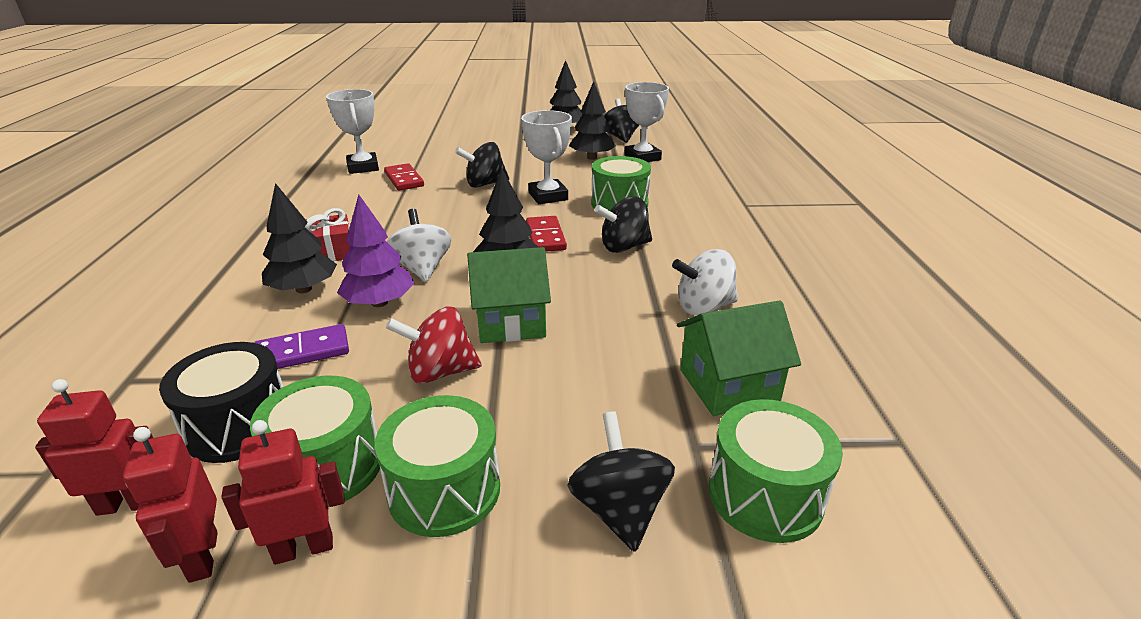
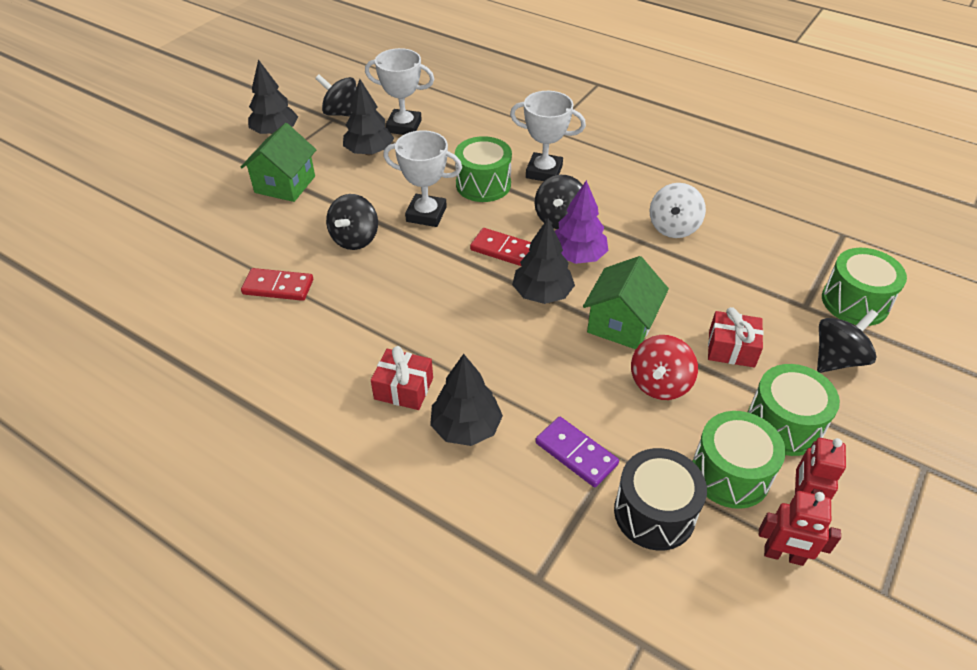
camera: 55 degrees left, 15 degrees up
red robot [35,379,153,516] -> none
purple domino [254,324,349,369] -> purple domino turned 60 degrees counterclockwise [535,417,619,487]
white trophy [326,89,379,174] -> white trophy moved to [510,91,586,181]
purple tree [337,194,415,307] -> purple tree moved to [555,180,608,264]
white spinning top [387,209,451,282] -> none
black spinning top [568,411,675,552] -> black spinning top turned 120 degrees clockwise [817,309,878,373]
green house [677,300,801,416] -> green house moved to [241,123,316,202]
none -> red gift [708,307,763,368]

